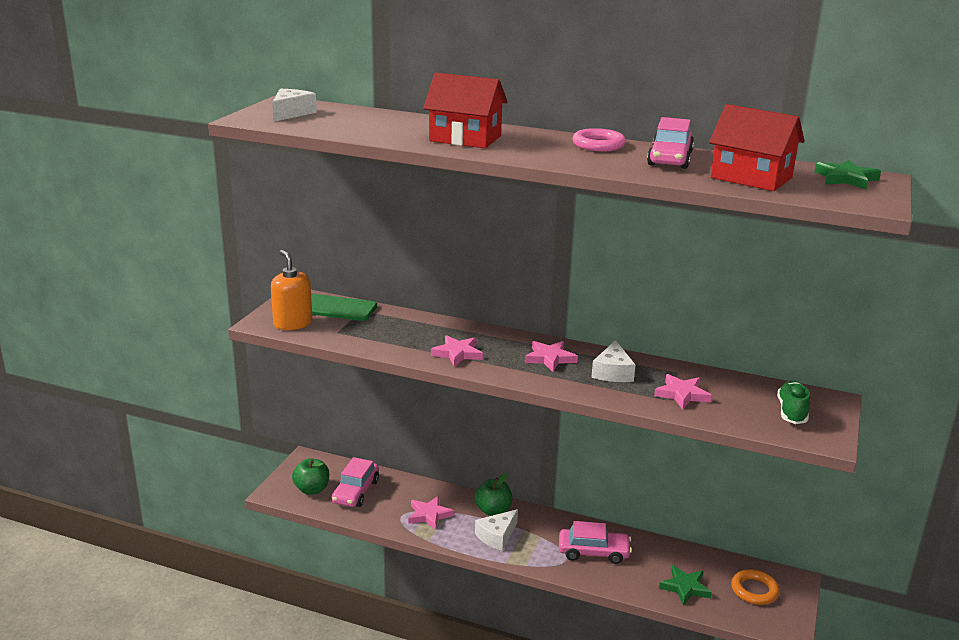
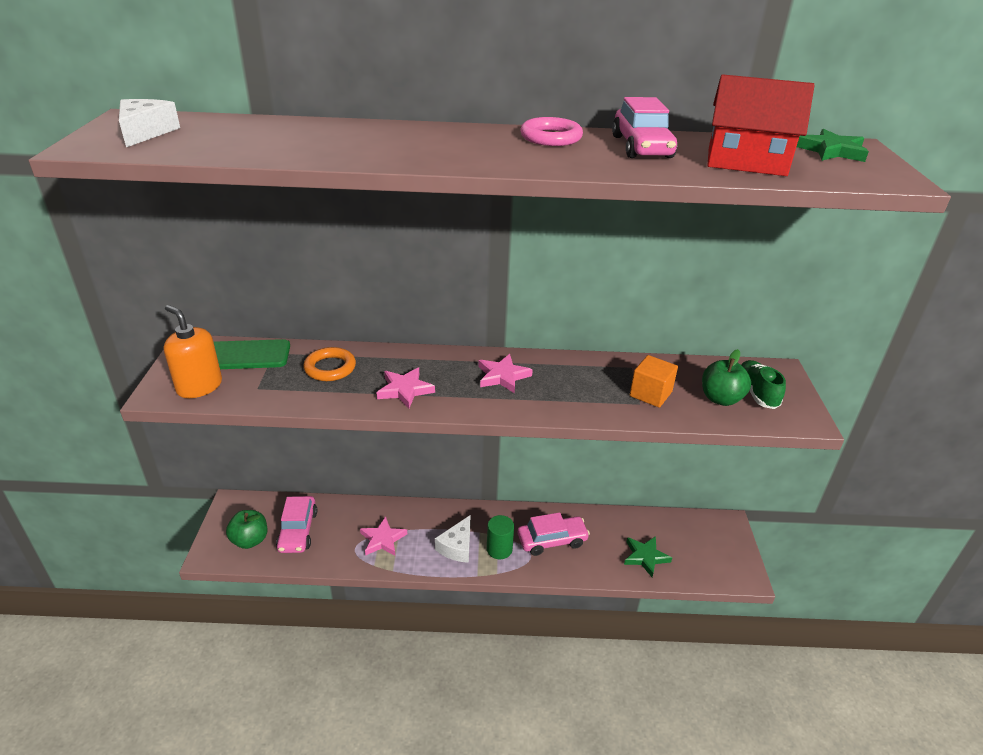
camera: 20 degrees left, 10 degrees up
red house [423,73,508,148] -> none
green apple [475,473,512,516] -> green apple moved to [702,349,751,406]
white cheese [591,340,636,382] -> none
pink star [654,374,712,410] -> orange cube [630,355,678,408]
orange ring [731,569,780,605] -> orange ring moved to [303,347,356,381]
none -> green cylinder [487,515,514,559]

